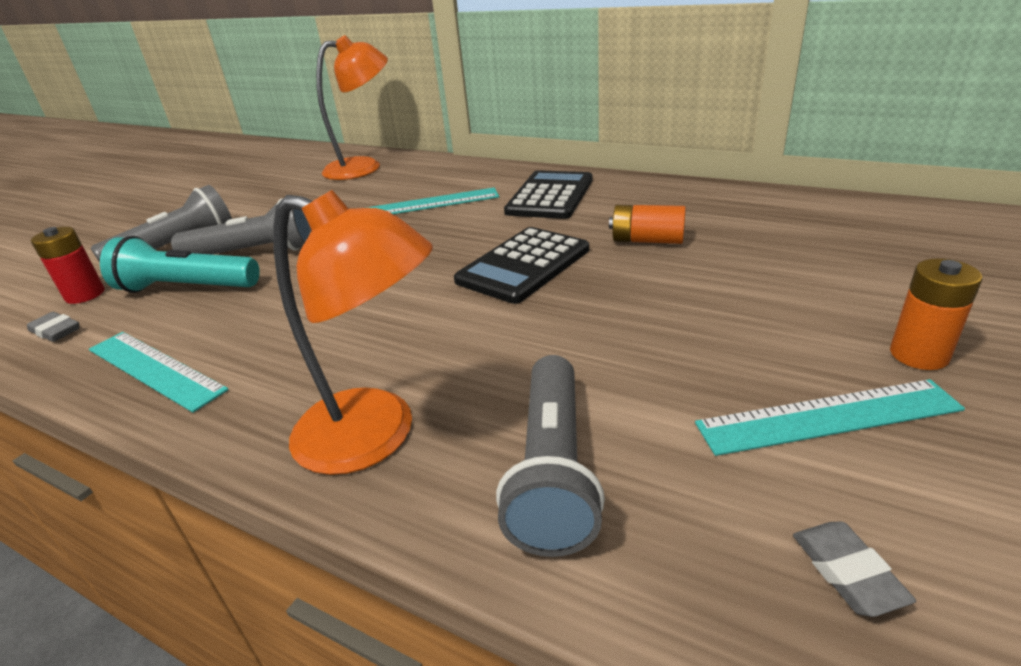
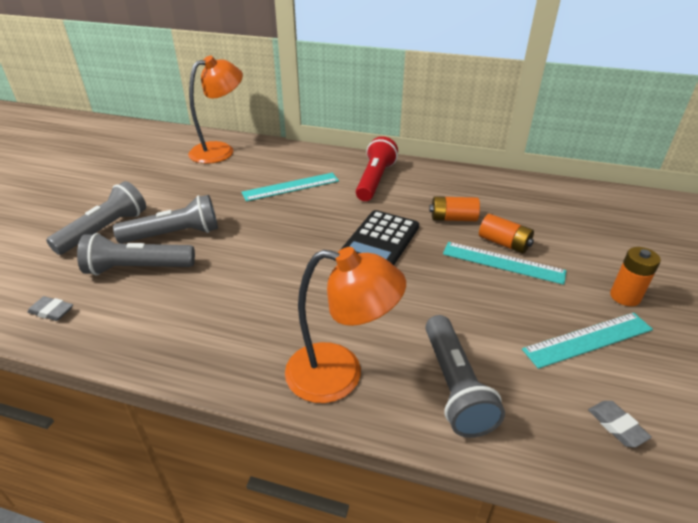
camera: 15 degrees left, 5 degrees up
red battery [31,227,105,304] -> none
turquoise ruler [89,332,229,413] -> turquoise ruler moved to [443,242,567,285]
turquoise flashlight [100,236,260,293] -> grey flashlight [77,233,195,276]
black calculator [504,170,593,219] -> red flashlight [356,136,398,201]
none -> orange battery [479,214,534,254]

